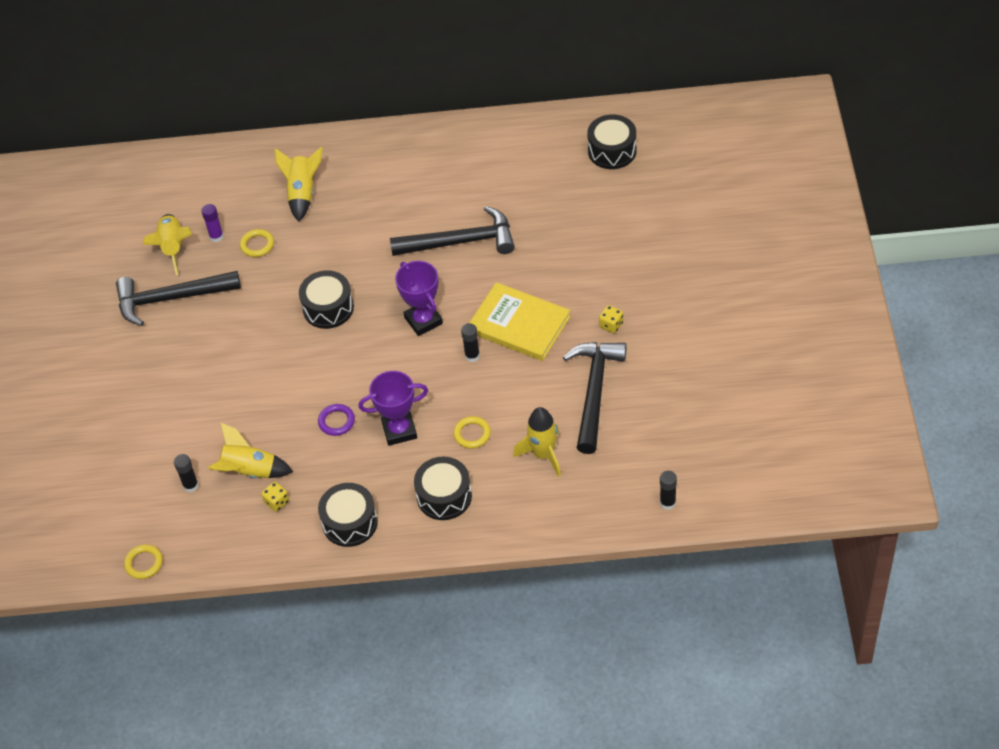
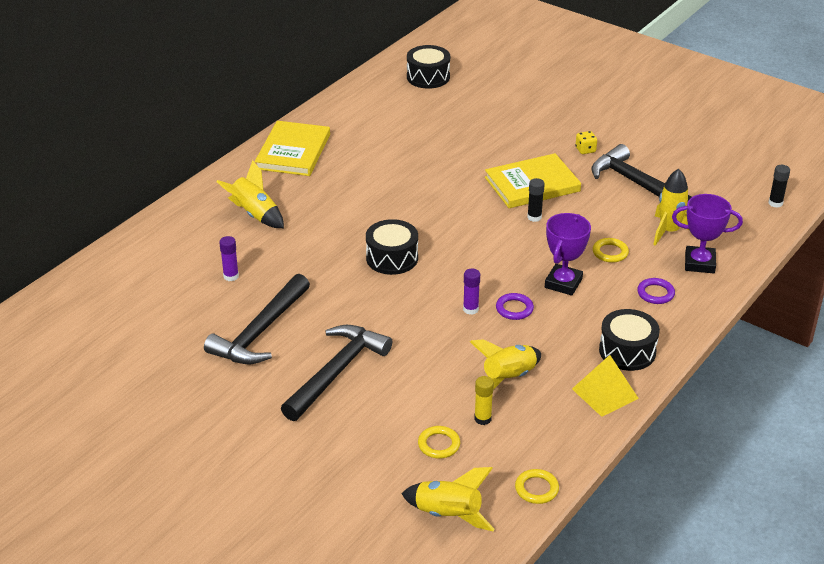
camera: 55 degrees left, 15 degrees down
yellow rocket [143,214,192,275] -> yellow rocket moved to [402,467,495,531]
black glue stick [174,454,199,492] -> yellow glue stick [474,376,494,425]
yellow ring [240,229,274,257] -> yellow ring moved to [418,426,460,459]
yellow dice [261,482,289,512] -> none
black hammer [390,206,515,256] -> black hammer moved to [281,325,392,421]
purple trophy [395,261,443,336] -> purple trophy moved to [672,194,743,274]
black drum [414,457,472,520] -> purple ring [637,278,675,304]
none -> yellow book [255,121,330,176]
none -> purple glue stick [463,268,480,315]
none -> yellow pyramid [572,355,639,417]

